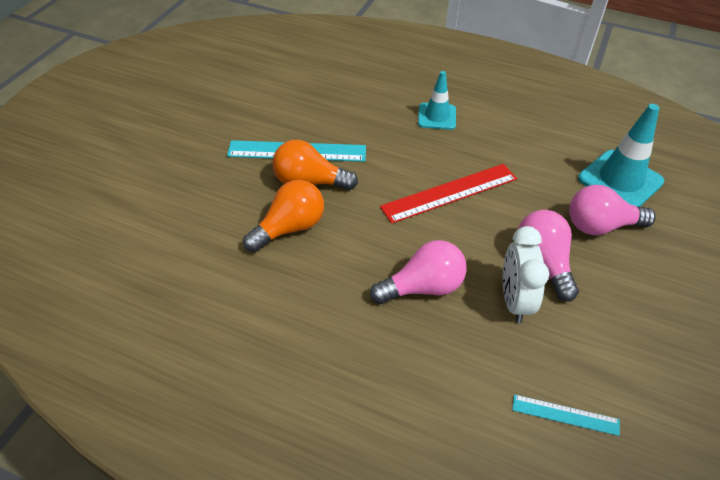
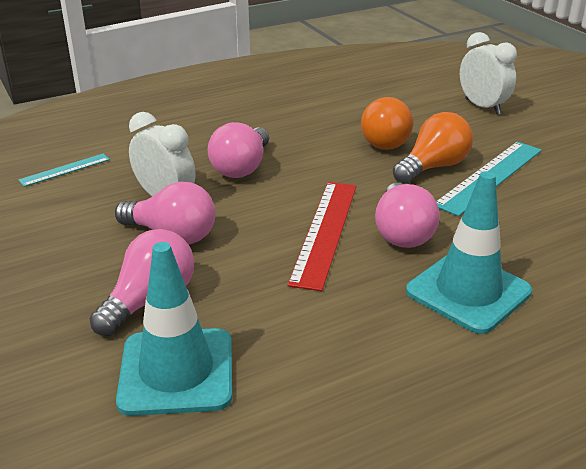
camera: 130 degrees right, 15 degrees down
turquoise traffic cone [418,71,456,130] -> turquoise traffic cone [406,171,532,334], size x1.59
none -> pink light bulb [375,183,440,248]
none -> white clock [460,32,517,114]

